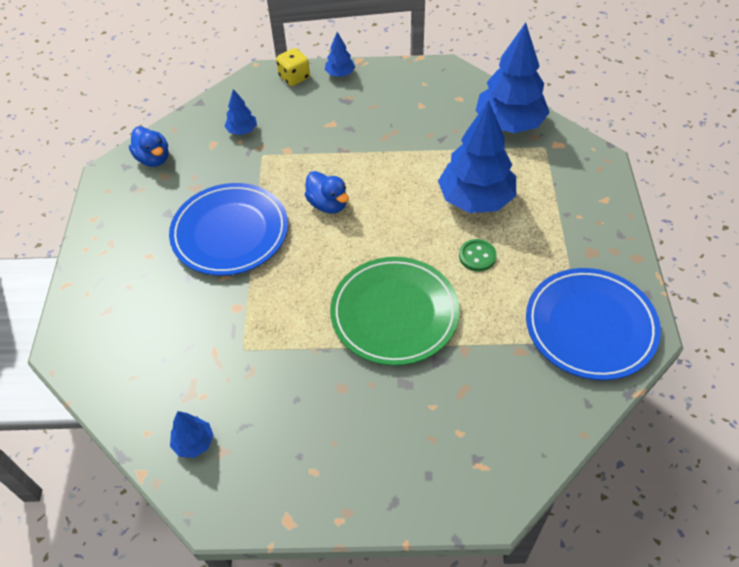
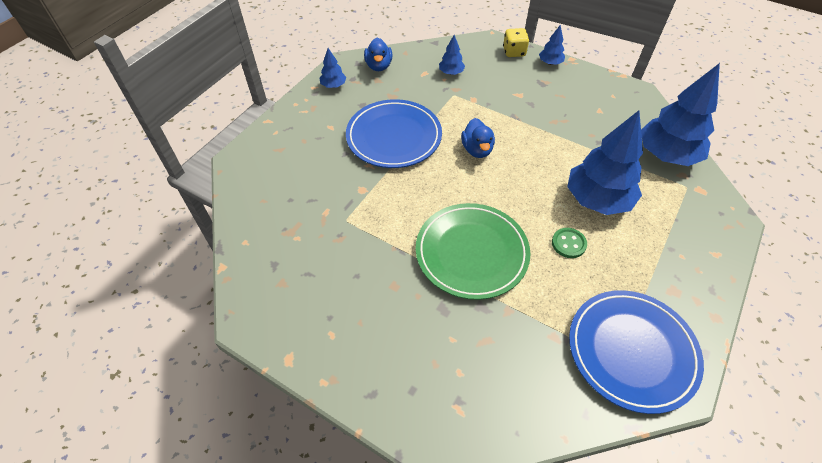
camera: 30 degrees right, 0 degrees up
blue tree [170,411,214,458] -> blue tree moved to [319,48,346,88]

